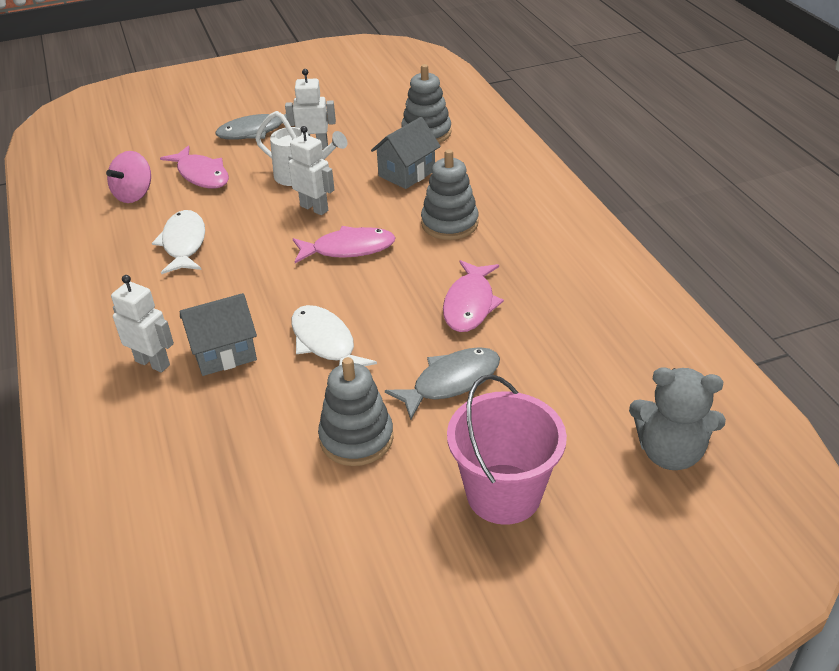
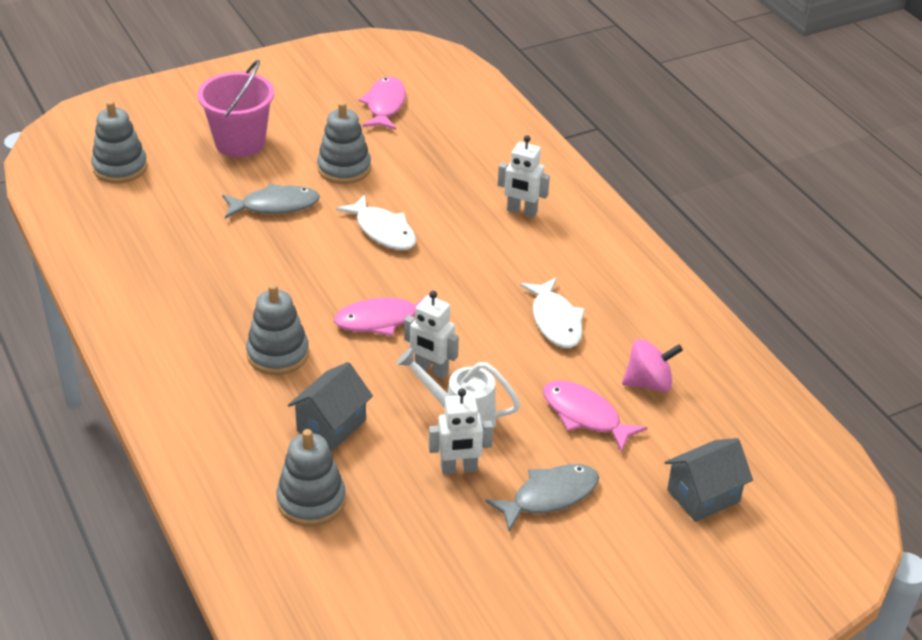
camera: 170 degrees right, 0 degrees up
pink spinning top [106,151,151,203] -> pink spinning top turned 60 degrees clockwise [622,339,683,392]
grey house [180,293,257,376] -> grey house moved to [665,438,753,522]
grey fish [385,347,500,420] -> grey fish turned 150 degrees counterclockwise [222,183,320,219]
pink fish [443,260,504,332] -> pink fish moved to [359,77,406,130]
grey teddy bear [629,367,726,470] -> grey stacking toy [91,101,147,183]

